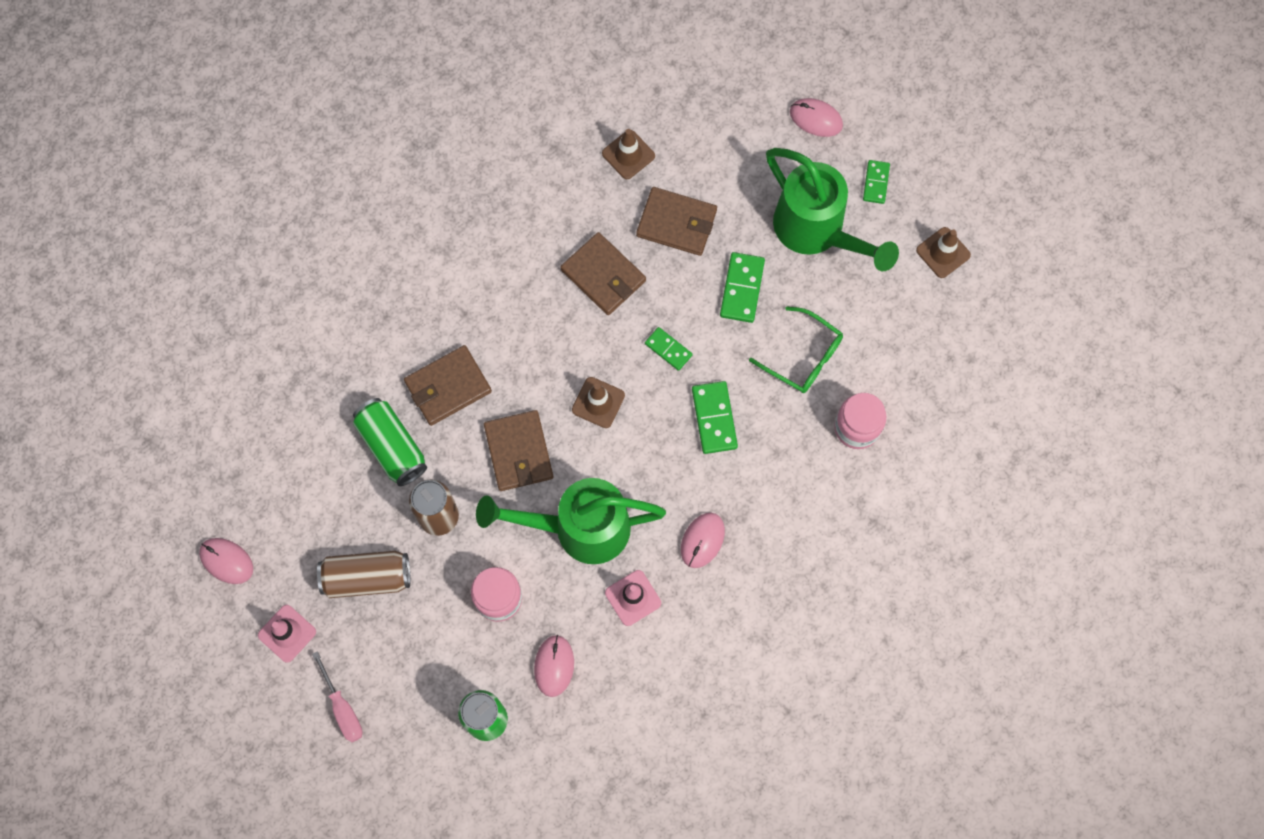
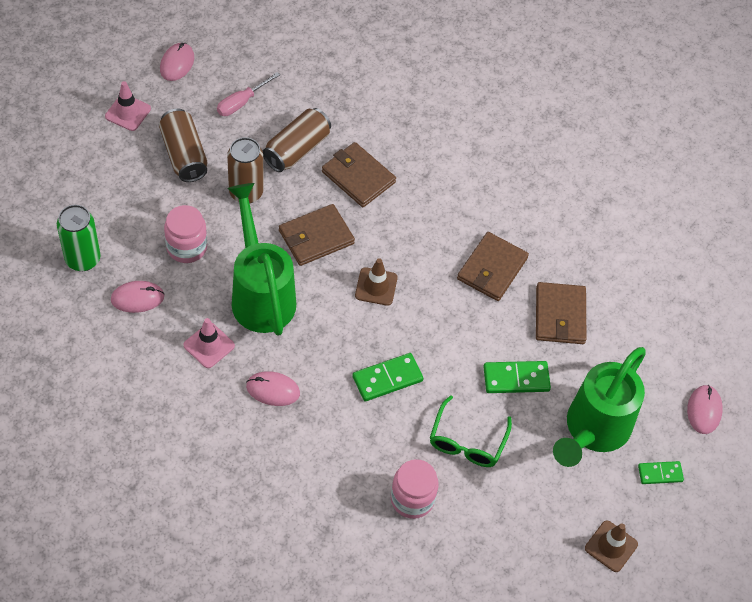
camera: 70 degrees right, 15 degrees down
pink screwdriver [312,651,363,742] -> pink screwdriver moved to [217,72,280,116]
green can [353,398,427,486] -> brown can [263,108,331,172]
brown traffic cone [602,129,655,179] -> none
green domino [645,327,693,371] -> none

